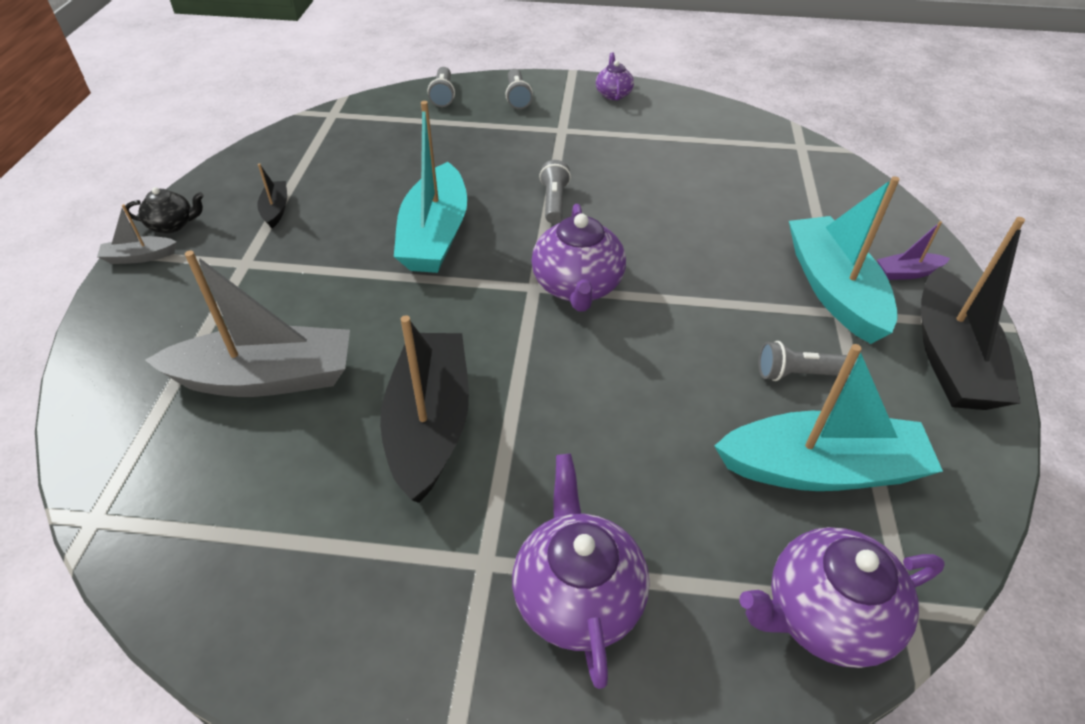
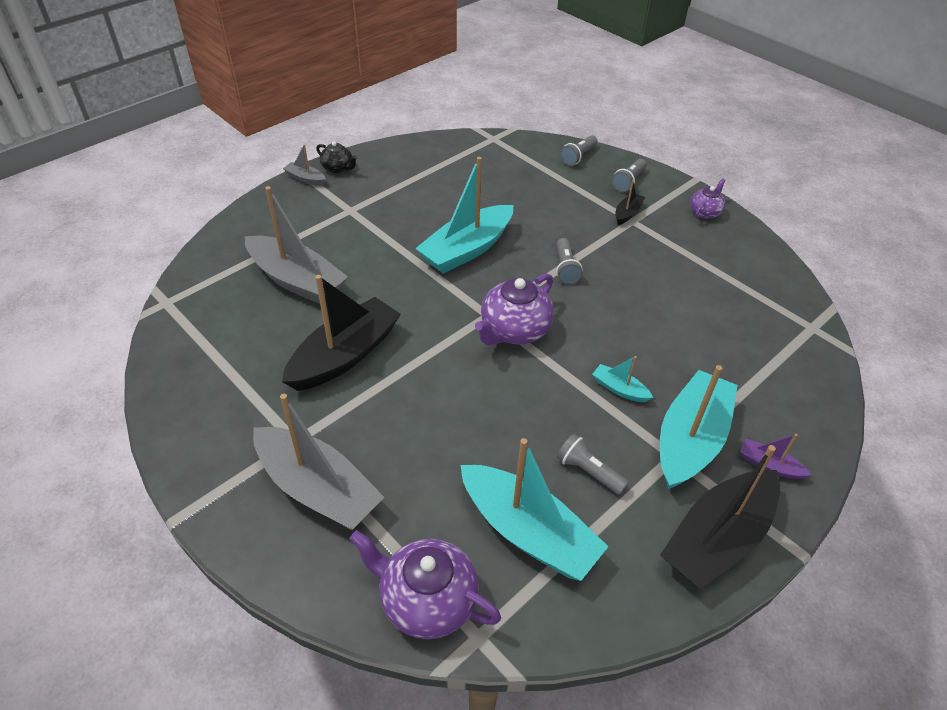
camera: 40 degrees right, 0 degrees up
black boat [257,163,287,228] -> black boat moved to [615,180,645,225]
purple teapot [512,454,650,689] -> grey boat [253,394,384,530]
grey flashlight [539,160,571,224] -> grey flashlight turned 135 degrees clockwise [556,238,582,284]
none -> turquoise boat [592,356,653,402]

